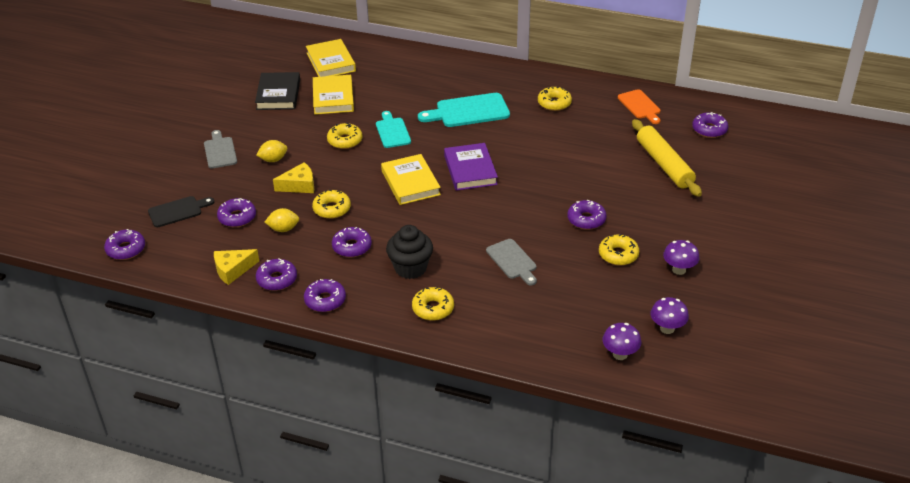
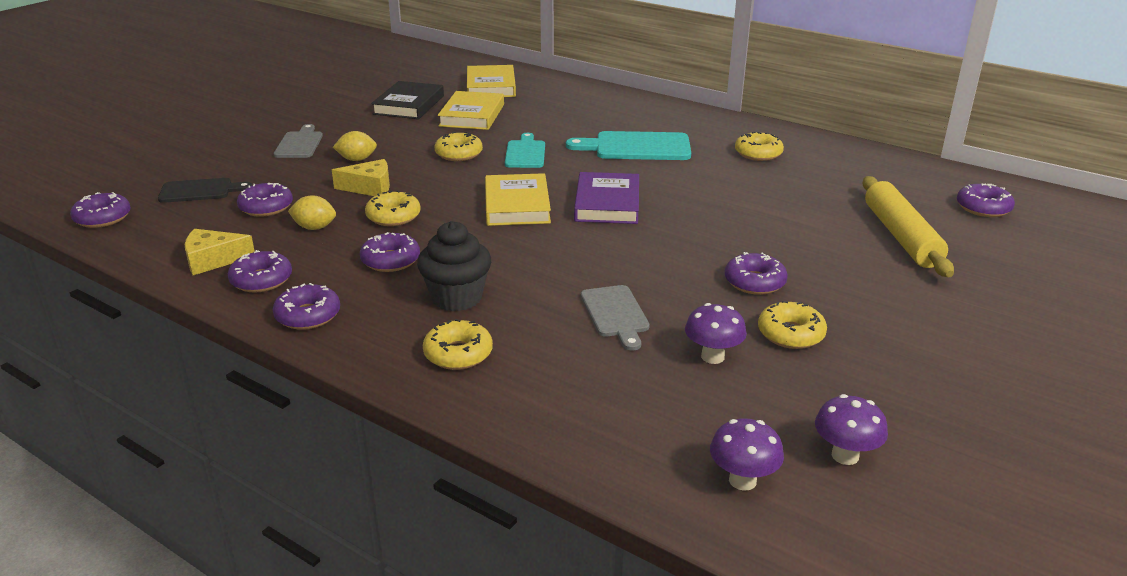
camera: 15 degrees right, 10 degrees down
orange cutting board [618,89,661,124] -> none
purple mushroom [663,240,700,275] -> purple mushroom moved to [685,303,747,364]

